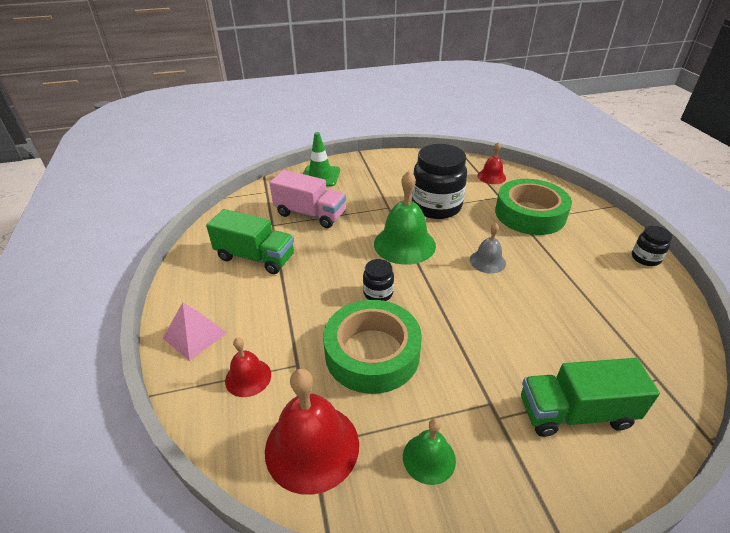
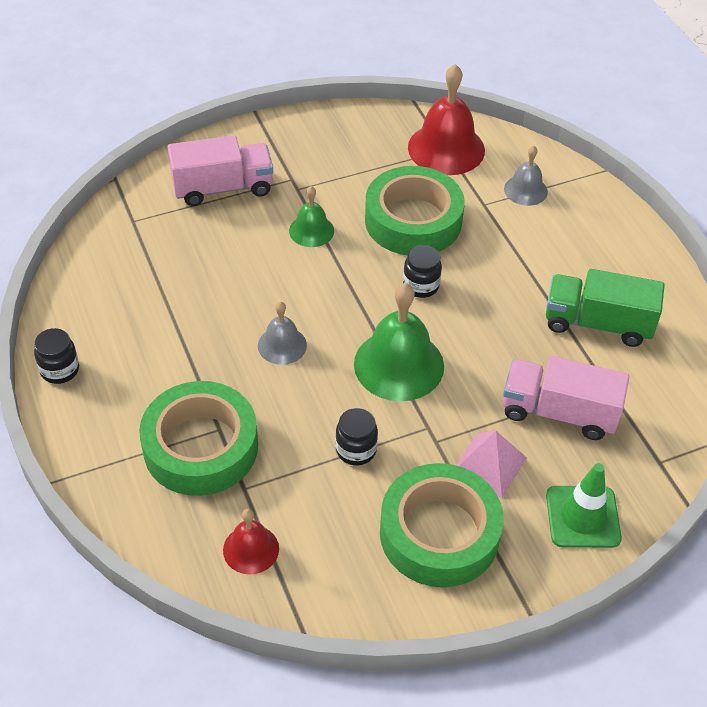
camera: 170 degrees right, 10 degrees up
pink pyramid [163,302,227,361] -> pink pyramid moved to [456,431,527,499]
red bell [225,337,271,397] -> grey bell [504,146,548,206]
green bell [403,419,456,485] -> green bell moved to [289,186,334,247]
black jar [412,144,467,219] -> black jar [335,408,378,465], size x0.48
green truck [521,358,660,437] -> pink truck [168,135,273,206]
none -> green tape [380,463,504,587]

